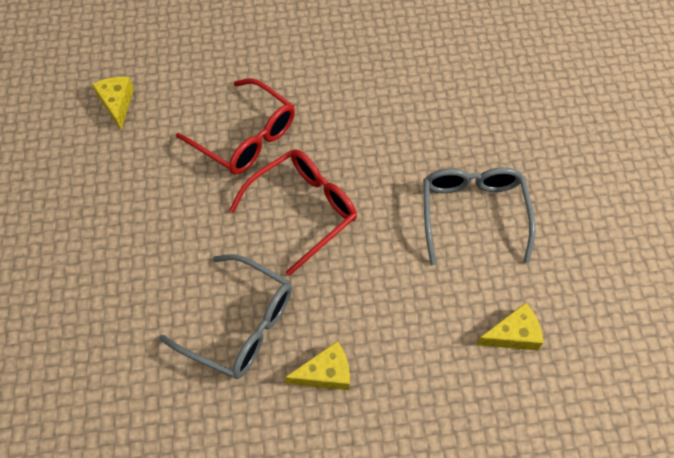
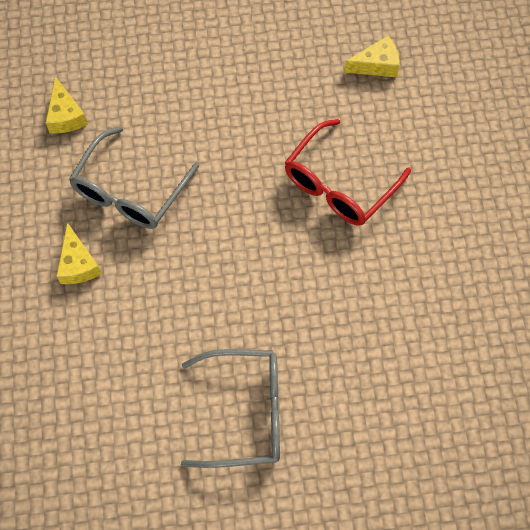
camera: 90 degrees right, 5 degrees up
red glasses [229,149,357,276] -> none
yellow cheese [476,303,543,350] -> yellow cheese moved to [46,76,88,134]

